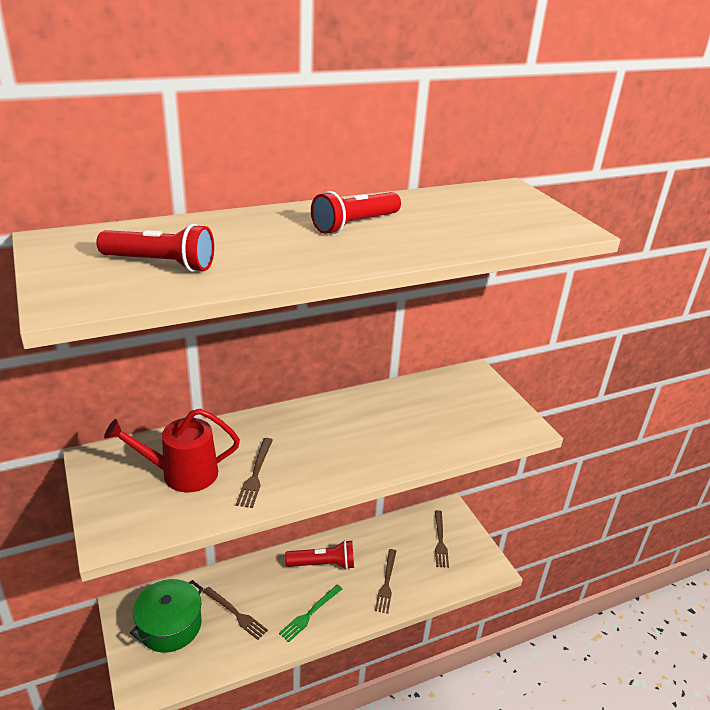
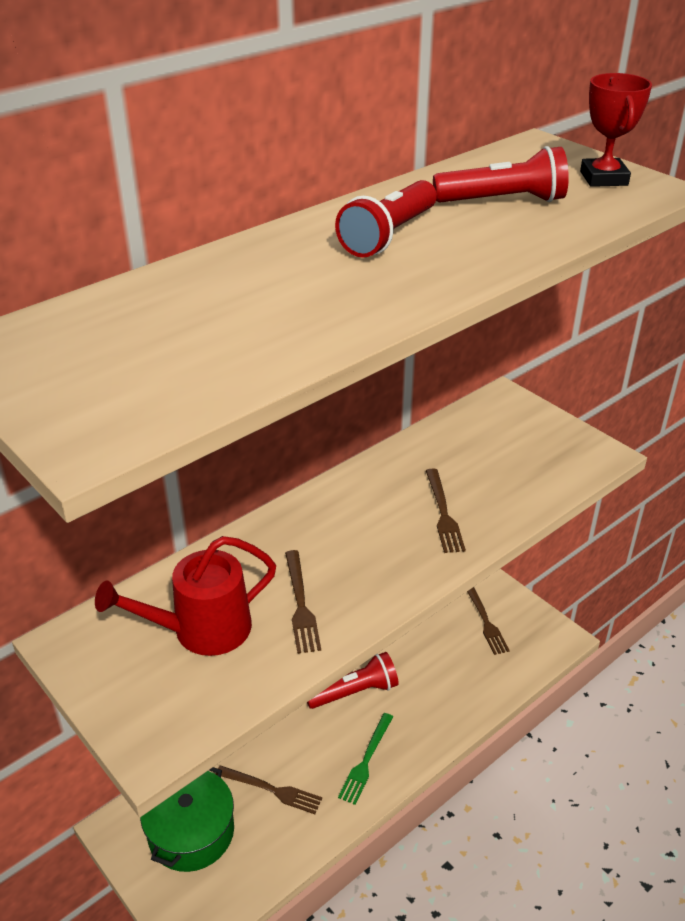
camera: 15 degrees left, 5 degrees up
red flashlight [96,224,214,272] -> red flashlight moved to [433,146,569,203]
brown fork [375,549,396,614] -> brown fork moved to [426,468,466,553]
none -> red trophy [580,73,652,187]

